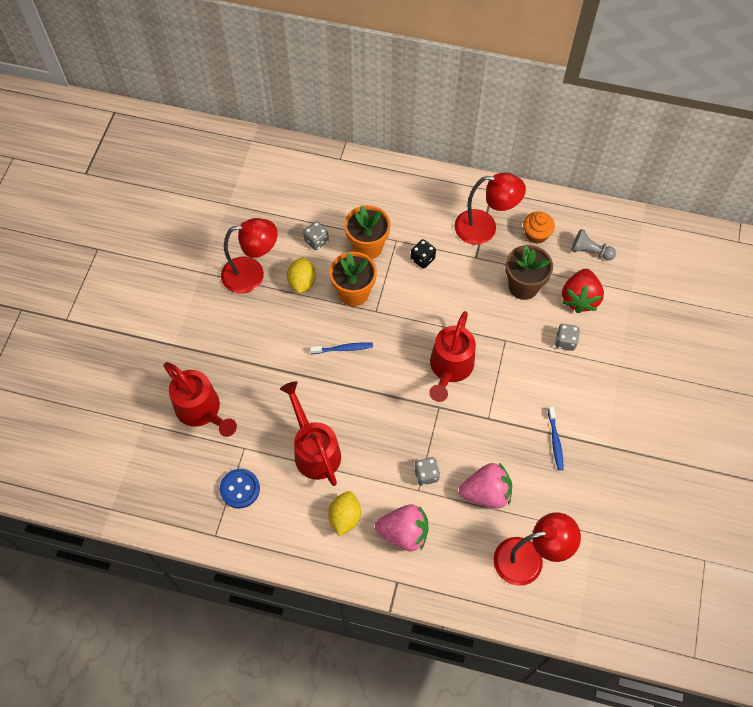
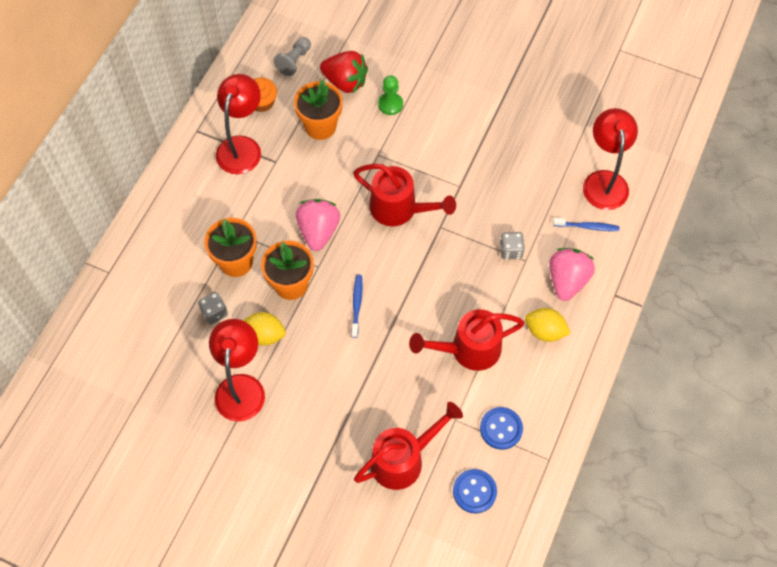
camera: 80 degrees left, 0 degrees up
black dice [411,239,436,269] -> none
pink strawberry [459,463,512,509] -> pink strawberry moved to [296,199,340,251]
brown flower pot [506,245,553,300] -> orange flower pot [294,80,343,140]
blue toothbrush [548,406,564,470] -> blue toothbrush moved to [553,218,619,231]
grey dice [555,324,580,351] -> green pawn [378,76,403,115]
none -> blue button [453,469,497,513]

